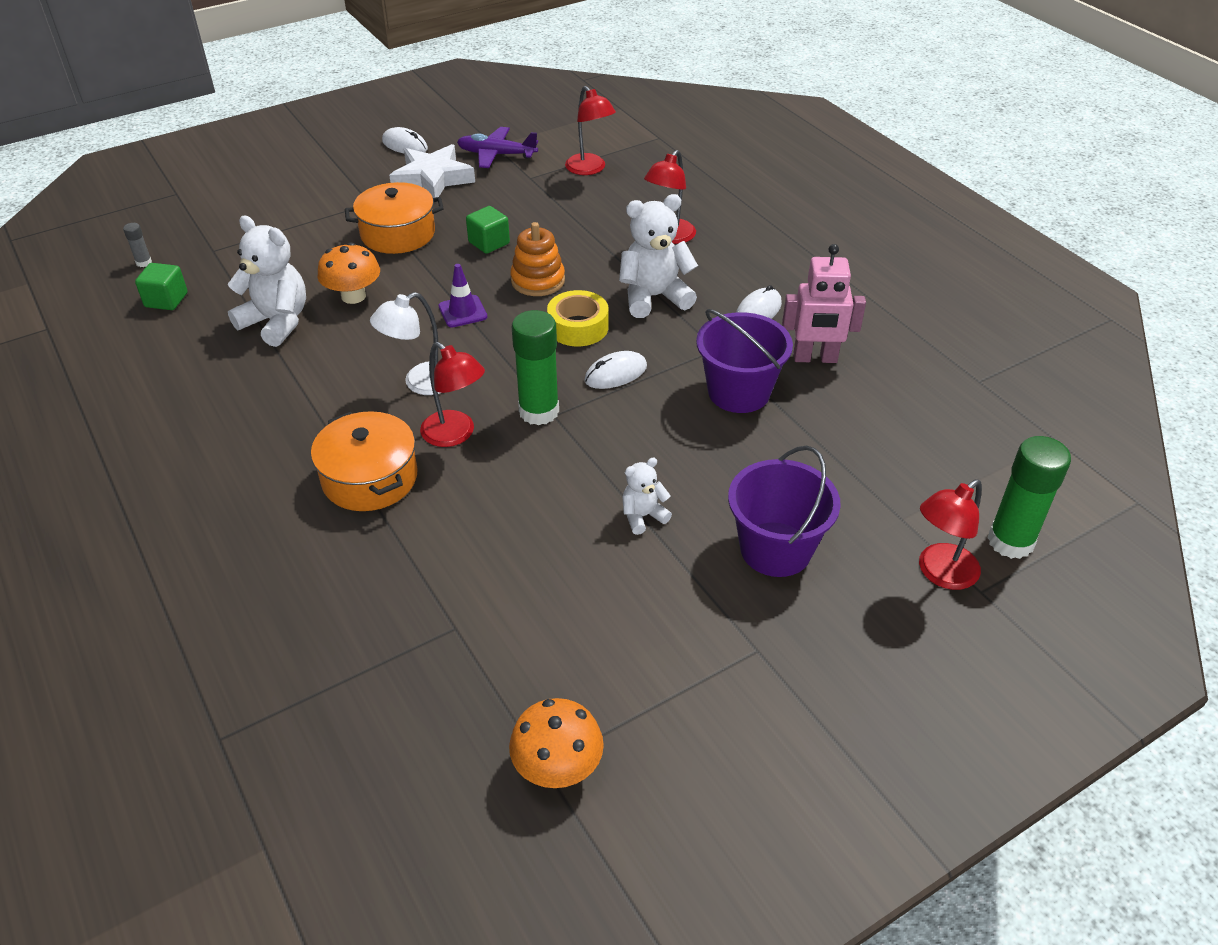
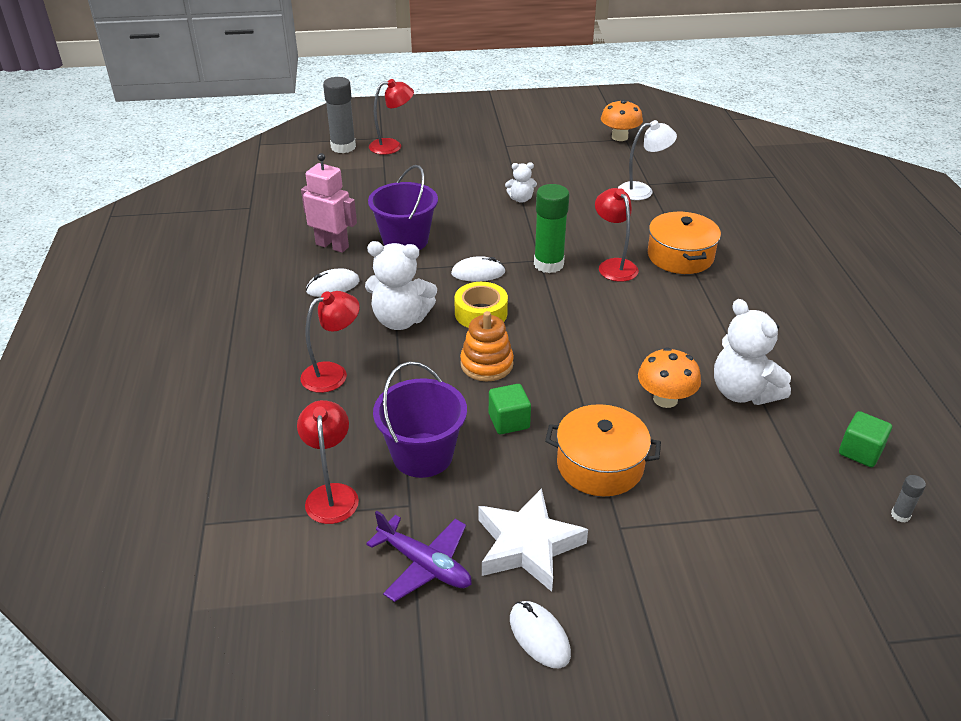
camera: 155 degrees left, 5 degrees down
white lamp [370,292,440,395] -> white lamp moved to [618,120,677,200]
purple traffic cone [439,264,487,327] -> none
purple bucket [728,446,841,577] -> purple bucket moved to [373,361,467,478]
green glue stick [987,436,1071,559] -> grey glue stick [323,77,356,153]

